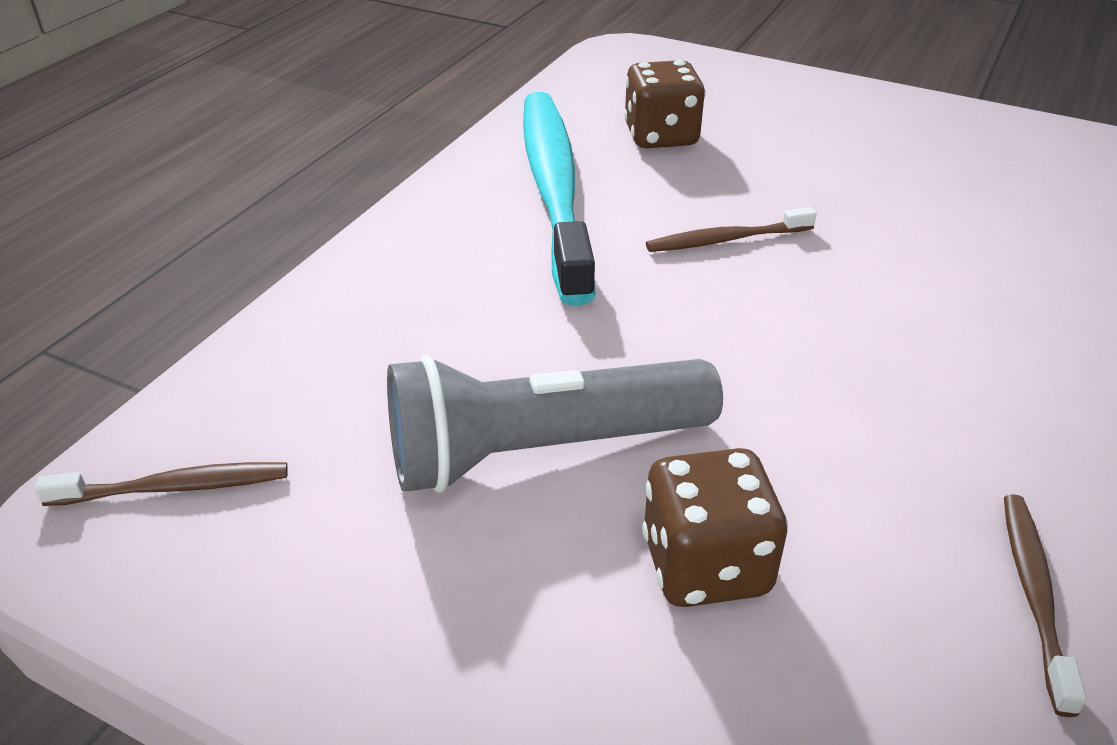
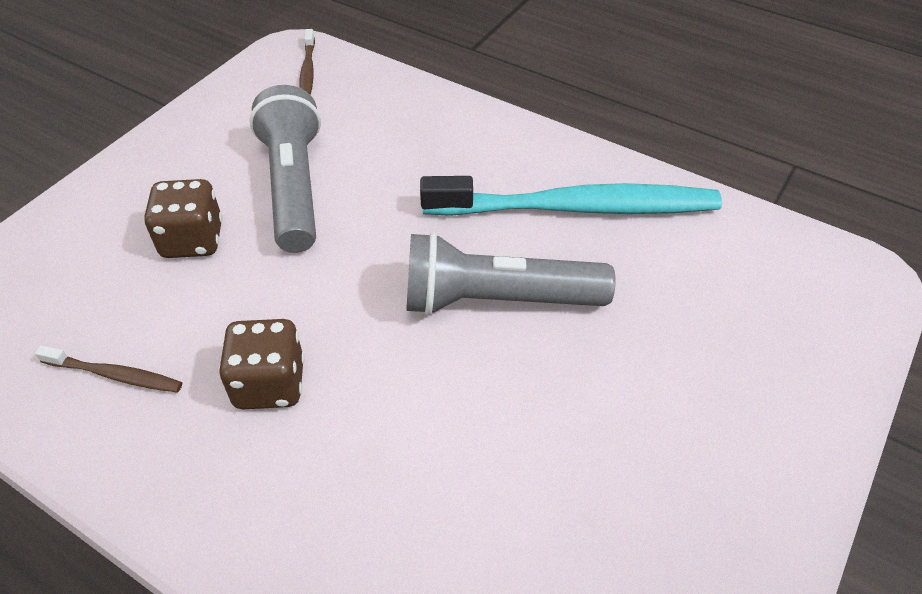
camera: 95 degrees right, 10 degrees up
brown dice [624,60,706,149] -> brown dice moved to [219,319,305,409]
brown toothbrush [646,207,817,252] -> grey flashlight [406,232,616,316]

